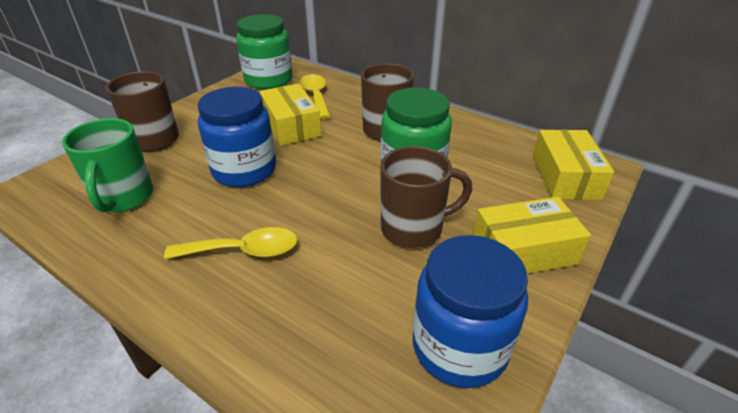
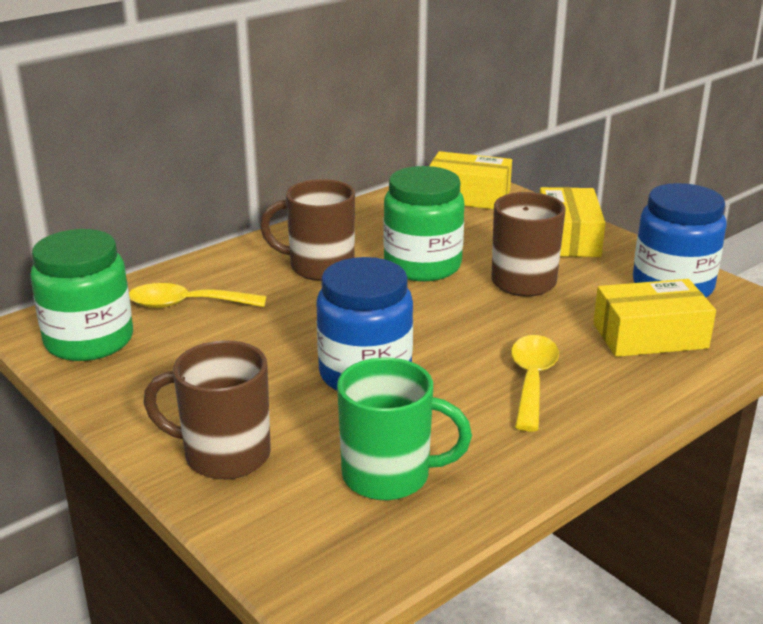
camera: 75 degrees left, 10 degrees down
yellow box [260,83,321,146] -> yellow box moved to [593,279,716,357]

